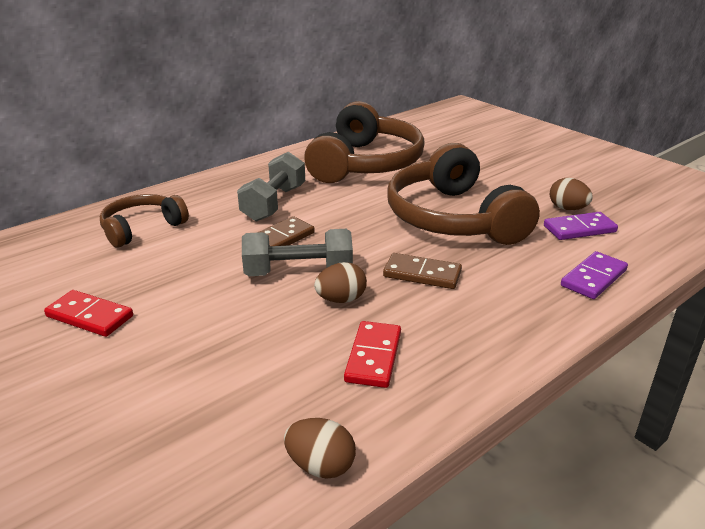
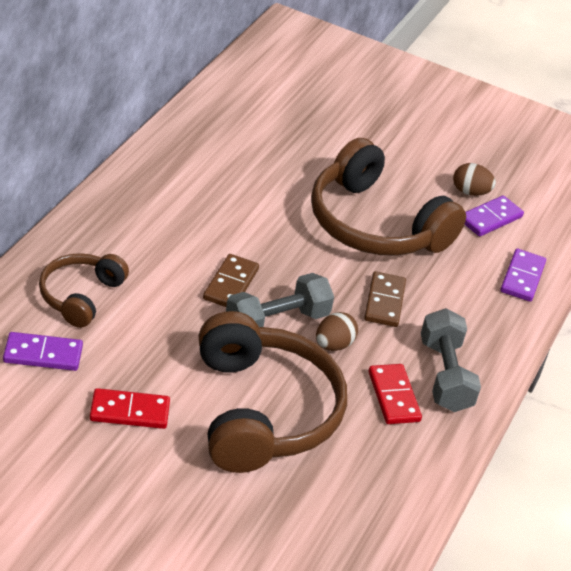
camera: 30 degrees left, 10 degrees up
grey dumbbell [237,152,305,222] -> grey dumbbell moved to [421,308,481,412]
brown egg [284,418,356,479] -> none
brown headphones [304,101,425,183] -> brown headphones moved to [199,311,347,473]
brown domino [383,253,462,289] -> brown domino turned 75 degrees counterclockwise [364,271,406,327]
none -> purple domino [3,332,83,371]

